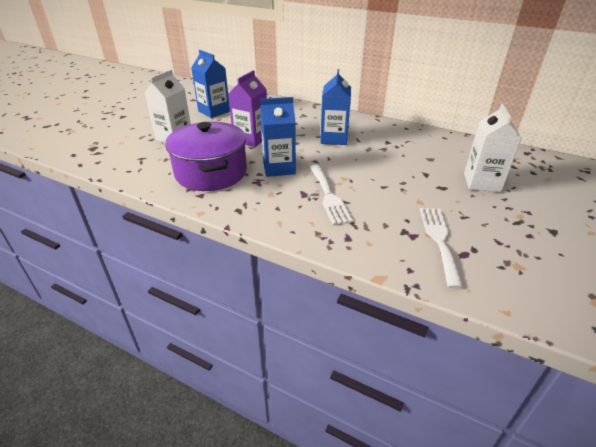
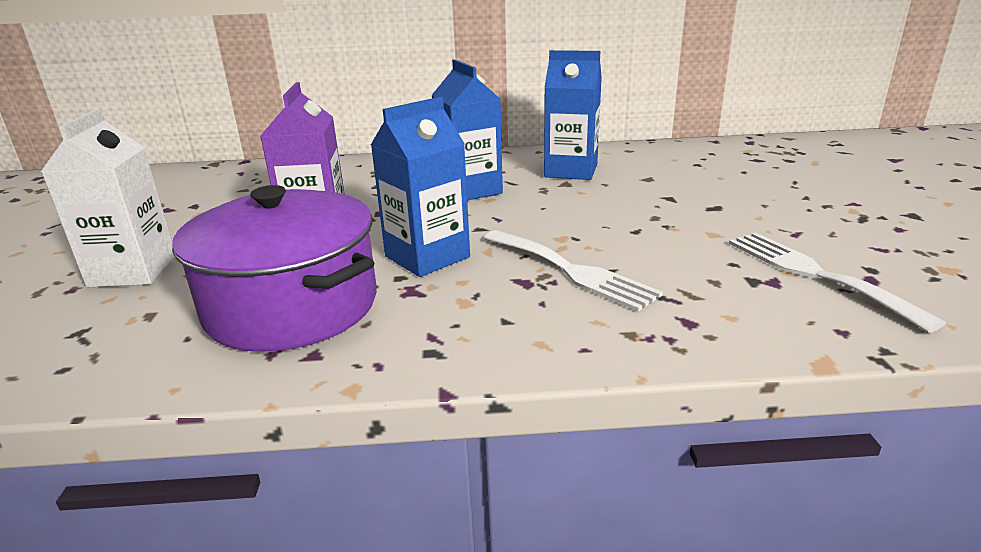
camera: 30 degrees left, 10 degrees down
blue carton [191,50,230,118] -> blue carton moved to [544,50,602,180]
white carton [464,104,522,192] -> none

